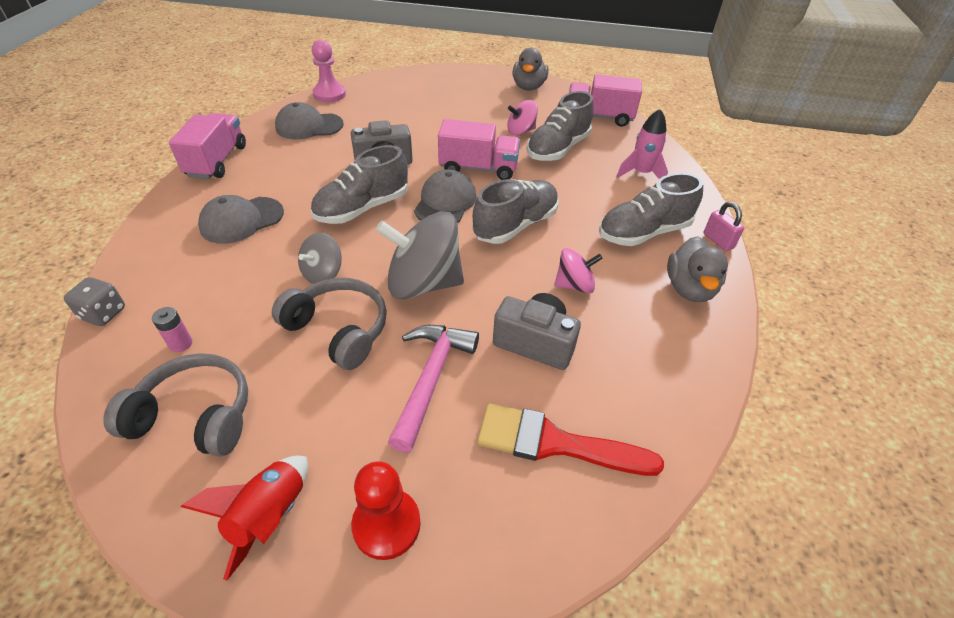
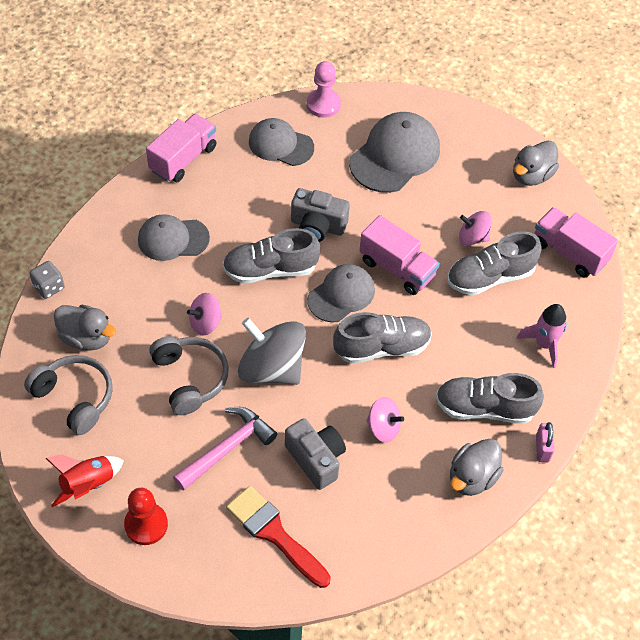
camera: 30 degrees right, 10 degrees up
pink battery [152,307,192,352] -> grey duck [54,305,116,351]
grey spinning top [298,233,342,284] -> pink spinning top [187,293,222,336]
none -> grey cap [349,112,440,193]

